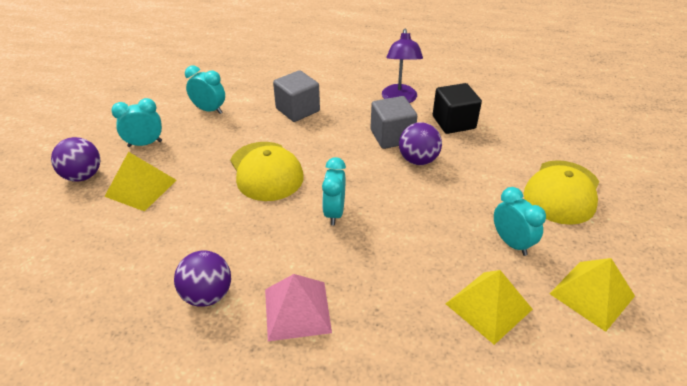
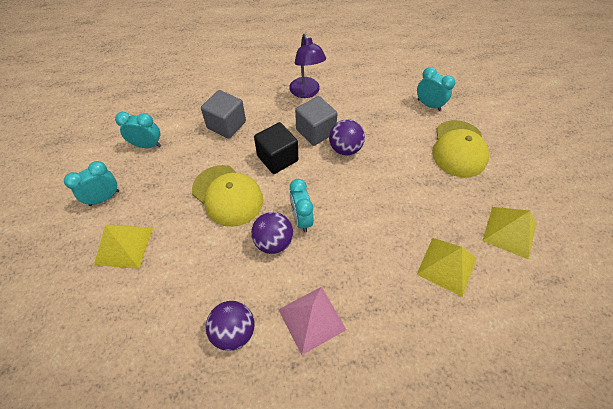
camera: 20 degrees left, 15 degrees up
purple ball [51,137,100,182] -> purple ball moved to [251,212,293,254]
black cube [433,83,482,134] -> black cube moved to [254,122,298,174]
turquoise clock [494,187,546,256] -> turquoise clock moved to [417,67,455,111]

